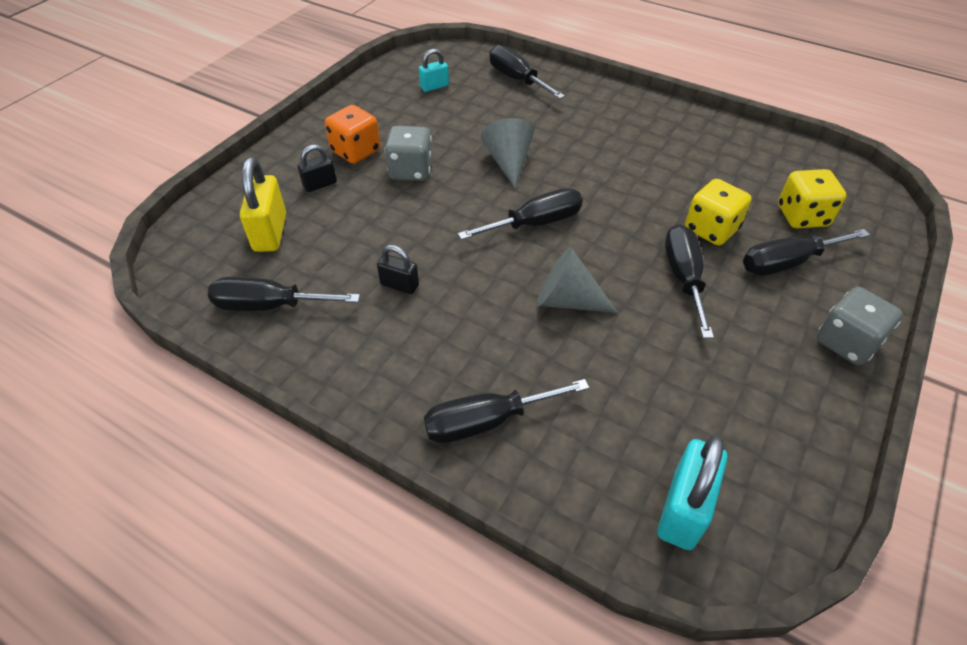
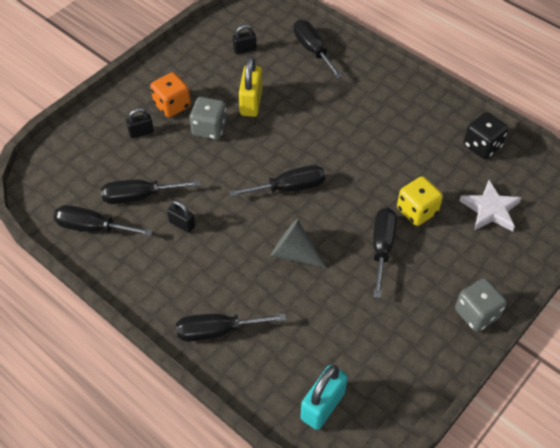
camera: 10 degrees right, 5 degrees up
yellow padlock [240,157,286,252] -> yellow padlock moved to [239,56,263,117]
turquoise padlock [419,49,449,92] -> black padlock [233,25,257,54]
grey cone [481,118,534,189] -> none
black screwdriver [743,229,870,276] -> black screwdriver moved to [101,179,200,204]
yellow dice [778,169,846,228] -> white star [459,180,522,231]
none -> black dice [464,112,508,159]

